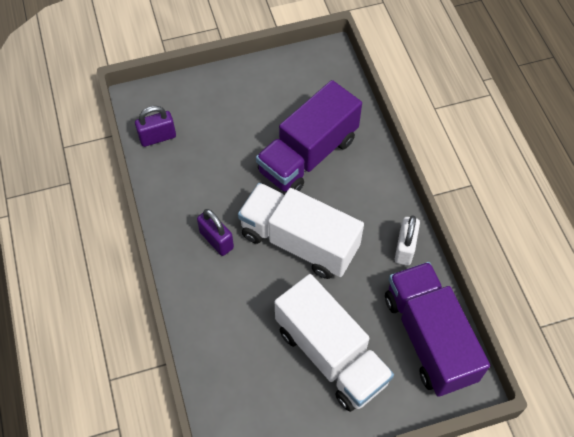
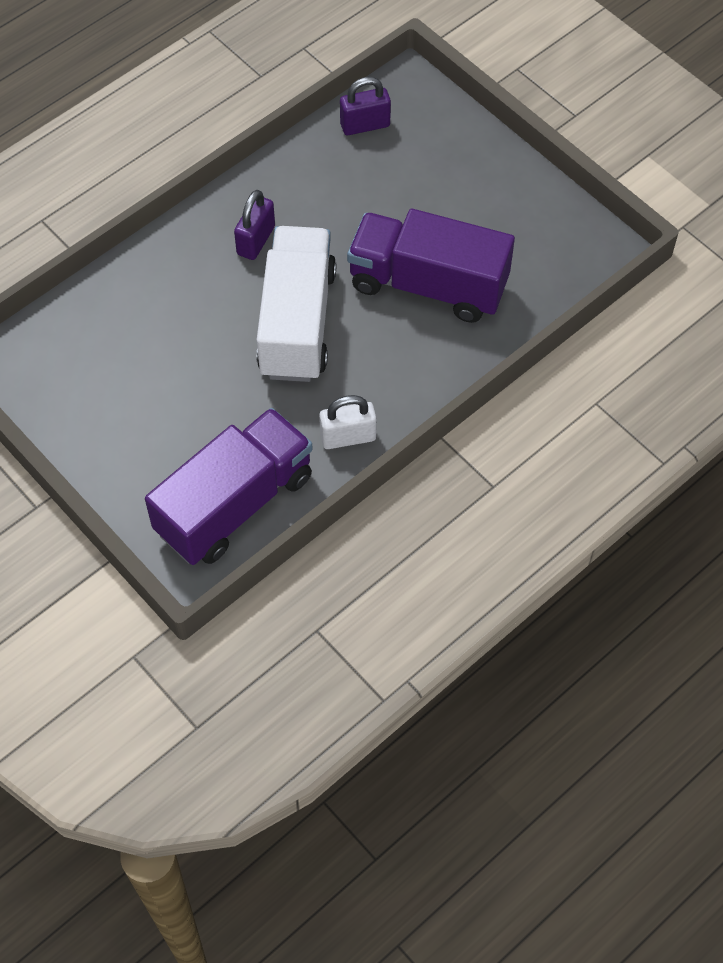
camera: 65 degrees right, 0 degrees up
purple padlock [135,106,176,147] -> purple padlock turned 60 degrees counterclockwise [340,77,391,135]
white truck [275,274,394,412] -> none

